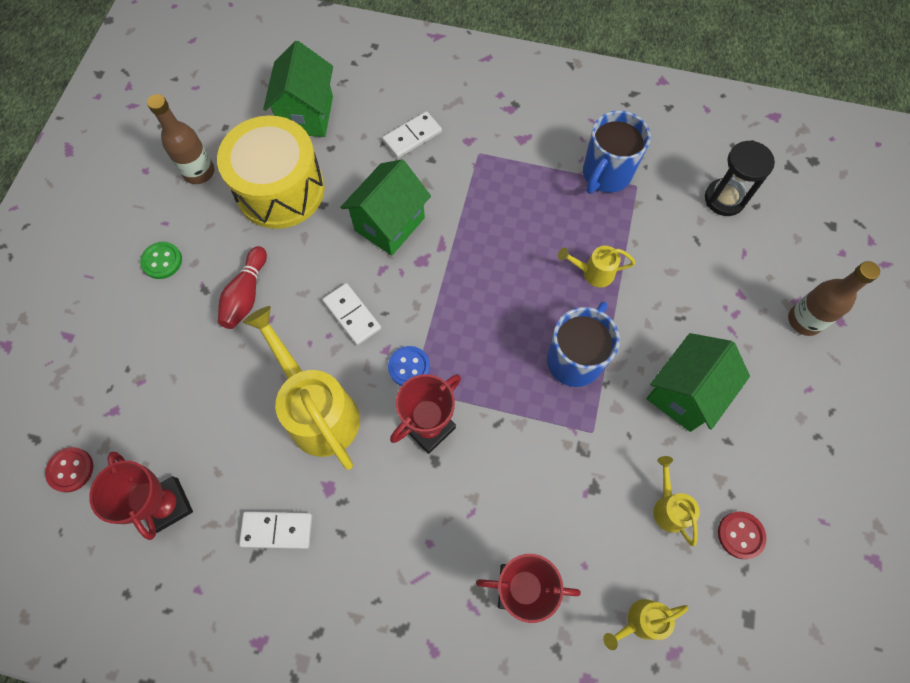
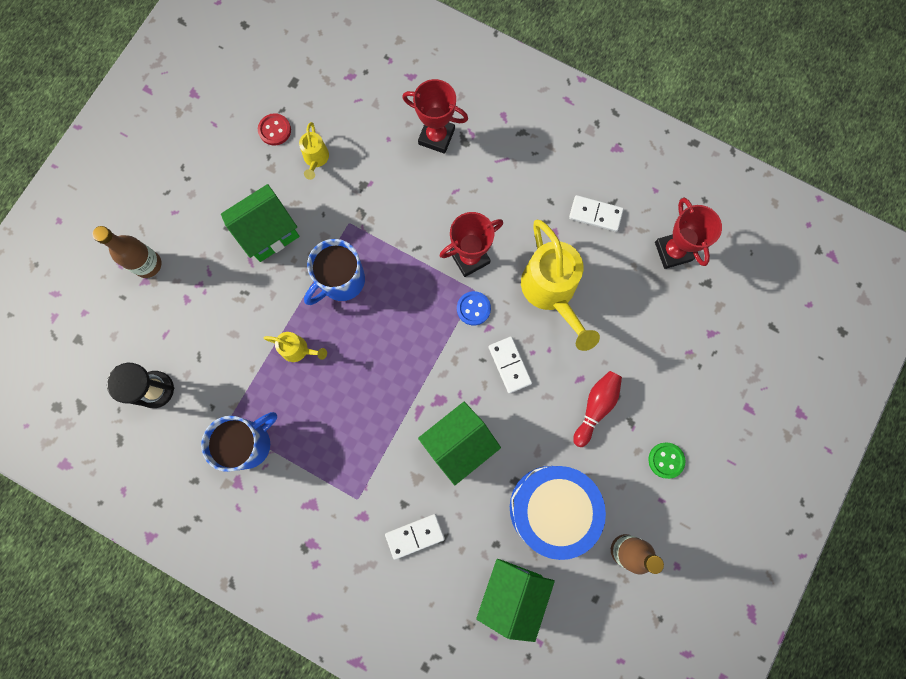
camera: 165 degrees left, 10 degrees up
red button [45,447,93,492] -> none
yellow drum [217,115,325,229] -> blue drum [510,466,606,560]
yellow watering can [603,599,688,650] -> none

